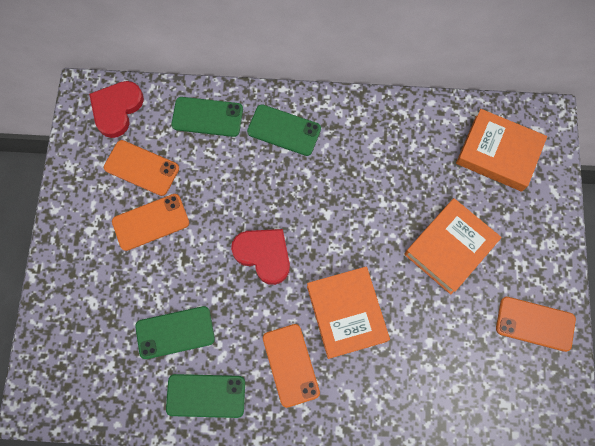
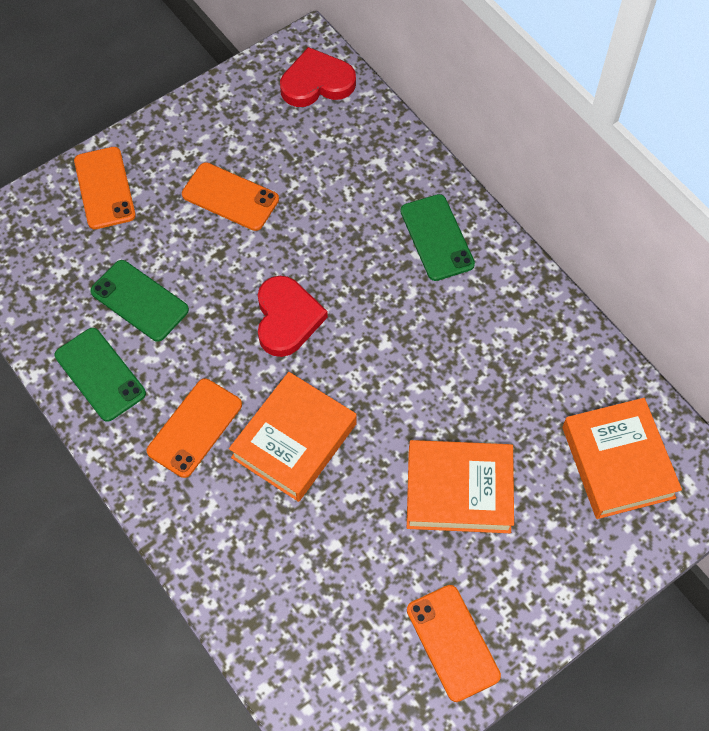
camera: 50 degrees right, 10 degrees down
orange phone [104,140,179,196] -> orange phone moved to [74,147,136,229]
green phone [171,97,243,137] -> none

